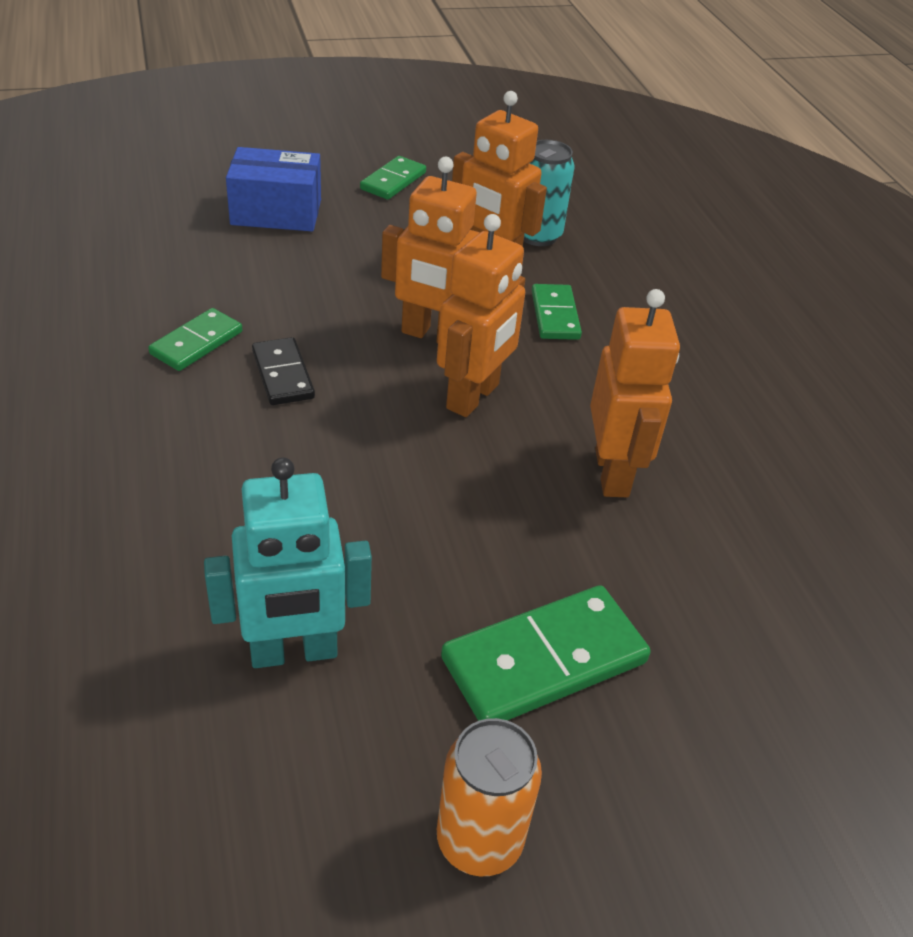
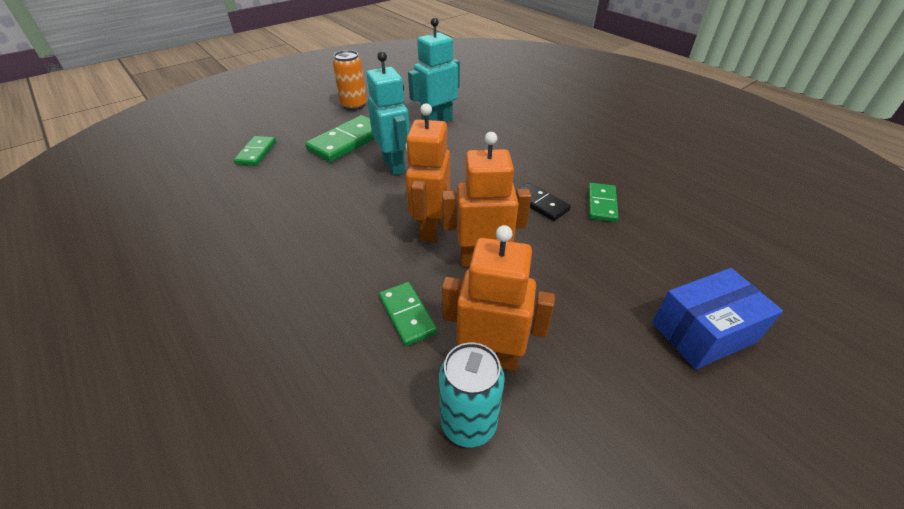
camera: 160 degrees right, 0 degrees up
green domino [360,156,426,200] -> green domino moved to [234,136,276,166]
orange robot [590,289,680,497] -> none
none -> turquoise robot [367,51,410,176]

